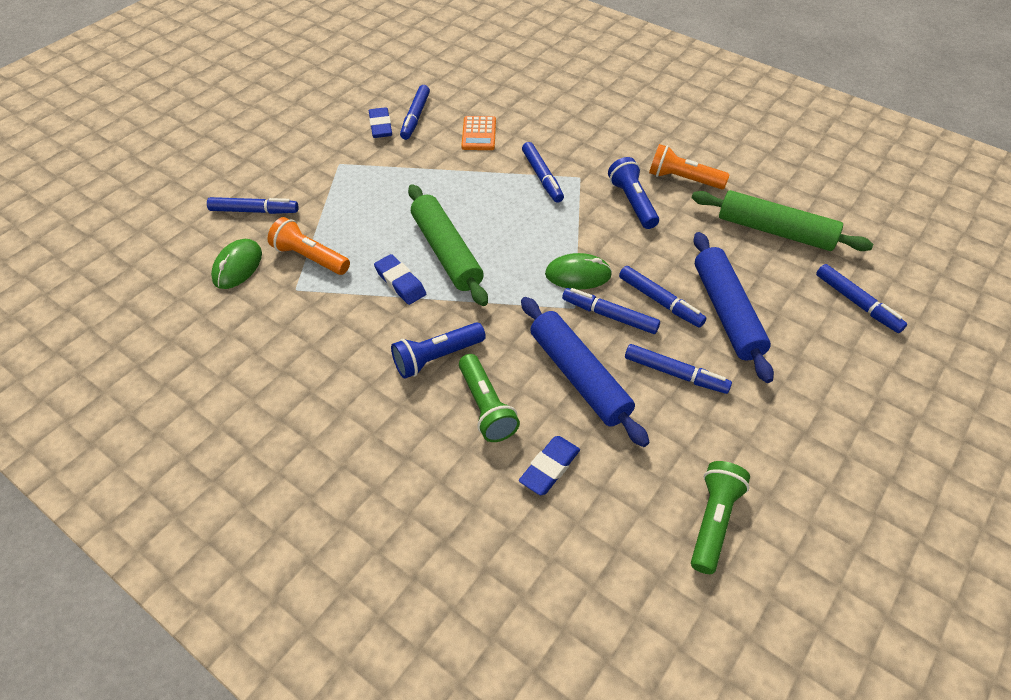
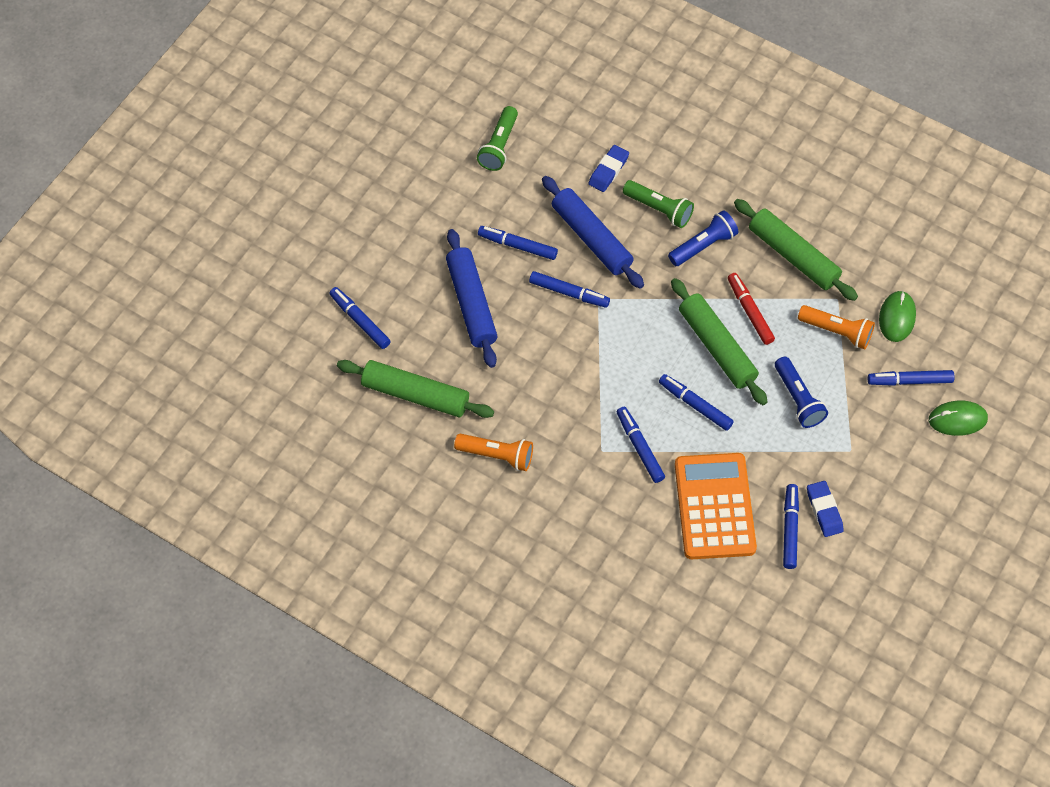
camera: 175 degrees right, 10 degrees up
blue eraser [374,254,426,305] -> red marker [728,273,775,345]
green flashlight [459,354,520,442] -> green flashlight turned 150 degrees clockwise [623,180,694,228]
orange calculator [461,116,496,150] -> orange calculator [675,453,757,559], size x2.00
green mouse [545,253,612,290] -> green mouse moved to [929,400,988,436]
blue flashlight [608,157,659,229] -> blue flashlight moved to [775,357,828,428]
blue marker [619,266,706,328] -> blue marker moved to [659,374,734,431]
none -> green rolling pin [734,199,858,301]

